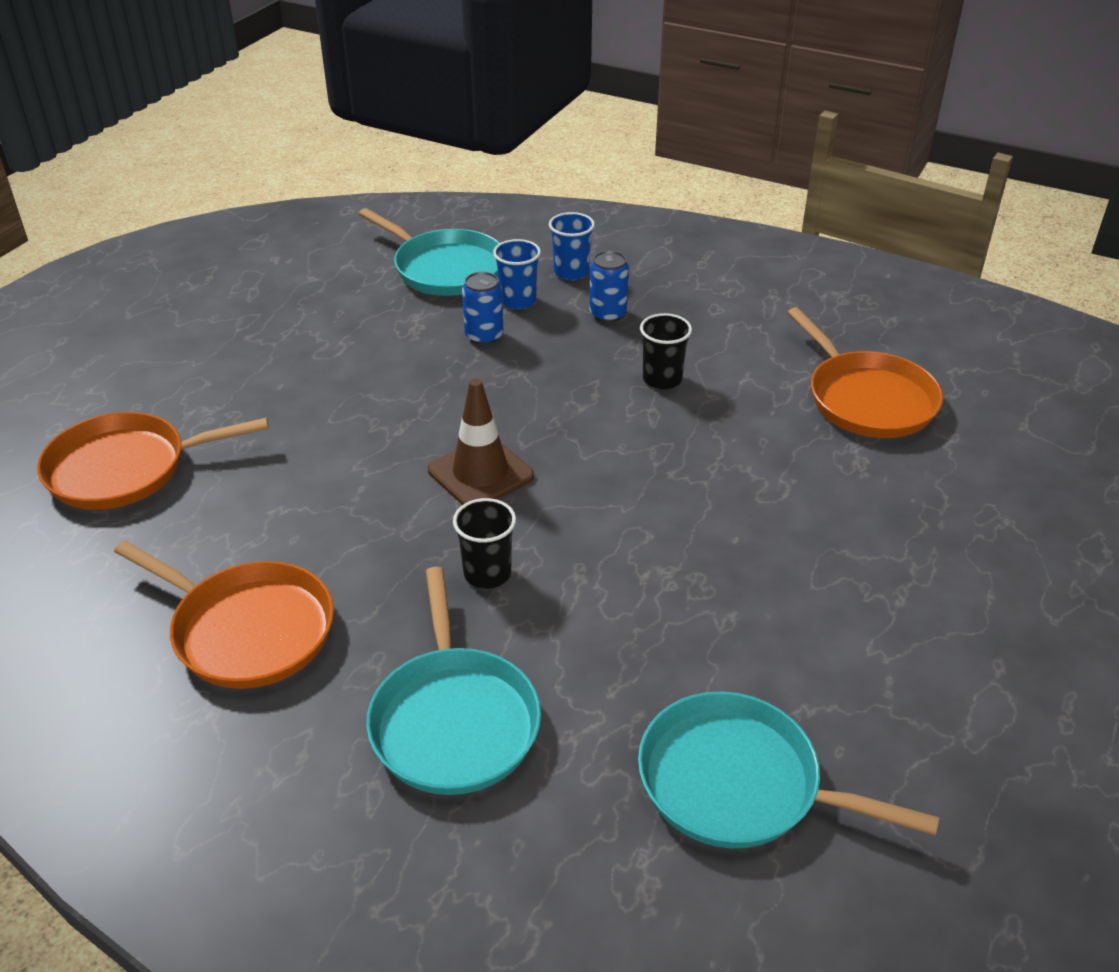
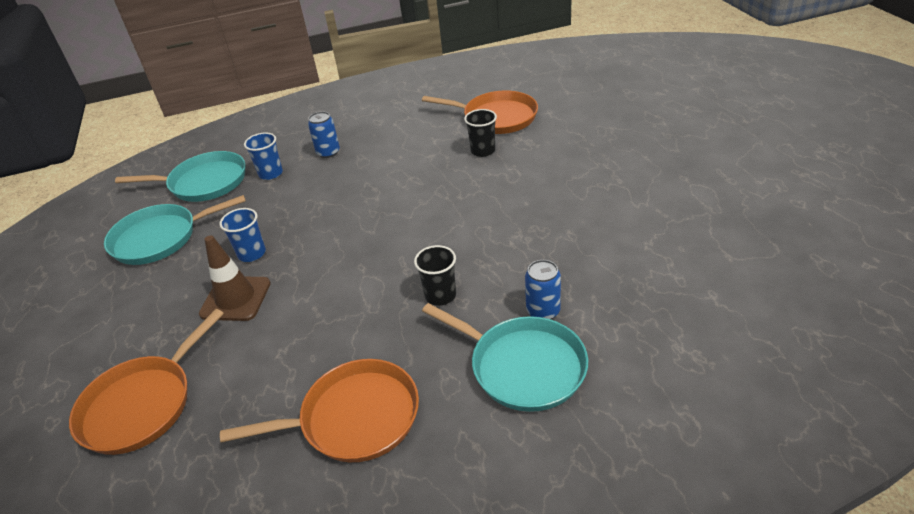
camera: 40 degrees left, 0 degrees up
brown traffic cone [428,378,534,505] -> brown traffic cone moved to [199,235,271,321]
blue can [462,272,503,345] -> blue can moved to [525,260,561,319]
blue cup [549,212,595,280] -> blue cup moved to [219,208,266,262]
turquoise pan [638,691,939,848] -> turquoise pan moved to [104,195,246,265]
black cup [640,313,692,389] -> black cup moved to [464,109,497,157]

